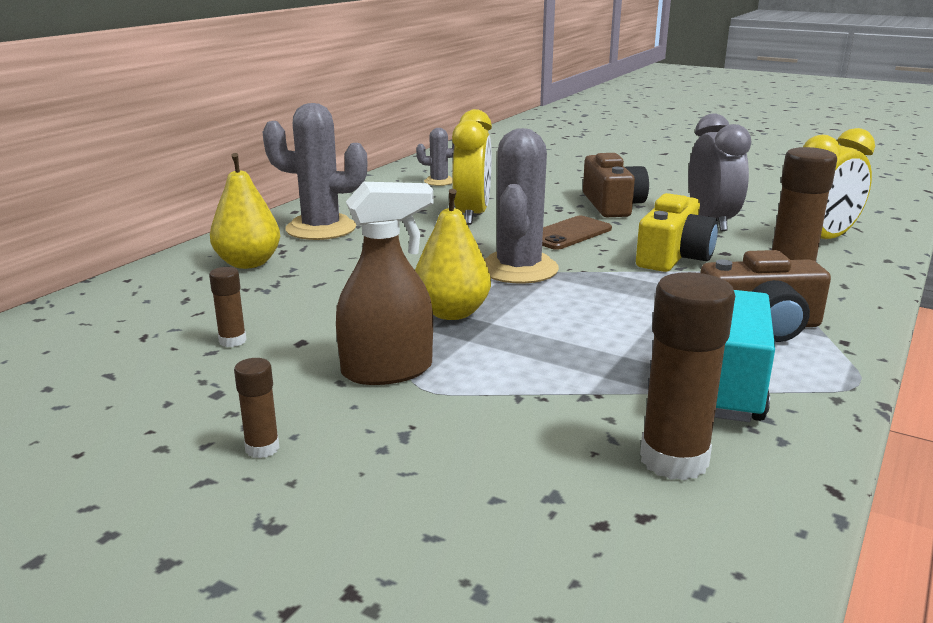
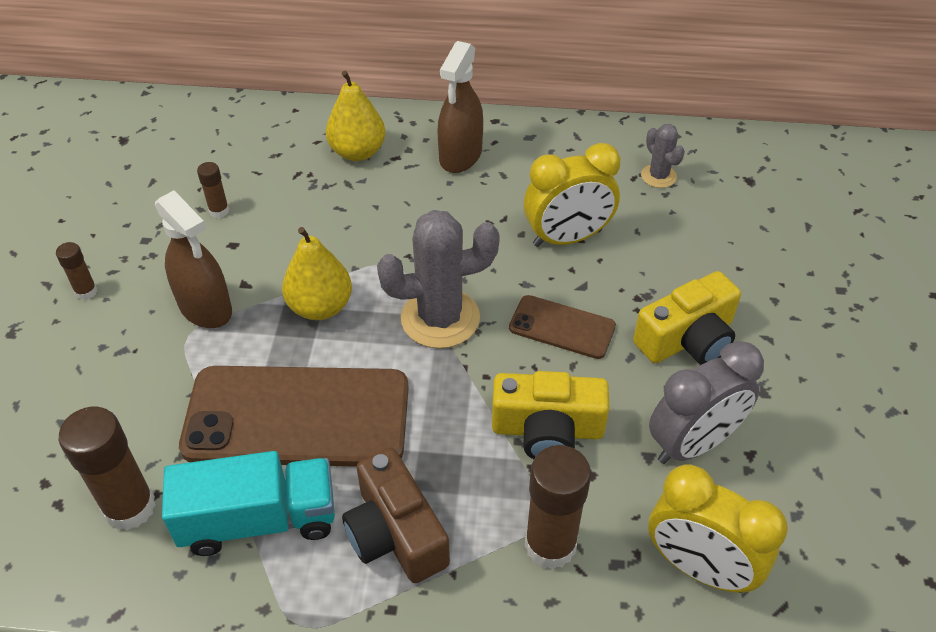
camera: 65 degrees right, 25 degrees up
grey cactus [263,103,367,240] -> brown spray bottle [438,41,483,173]
brown camera [583,153,649,217] -> yellow camera [633,271,741,365]
none -> brown phone [179,366,409,467]

